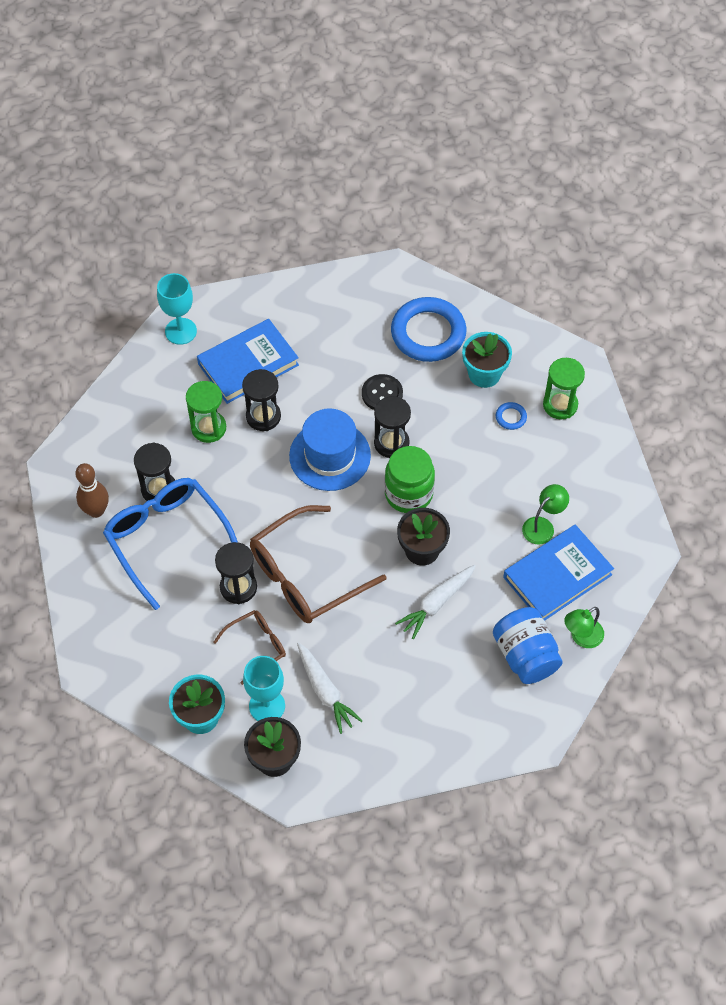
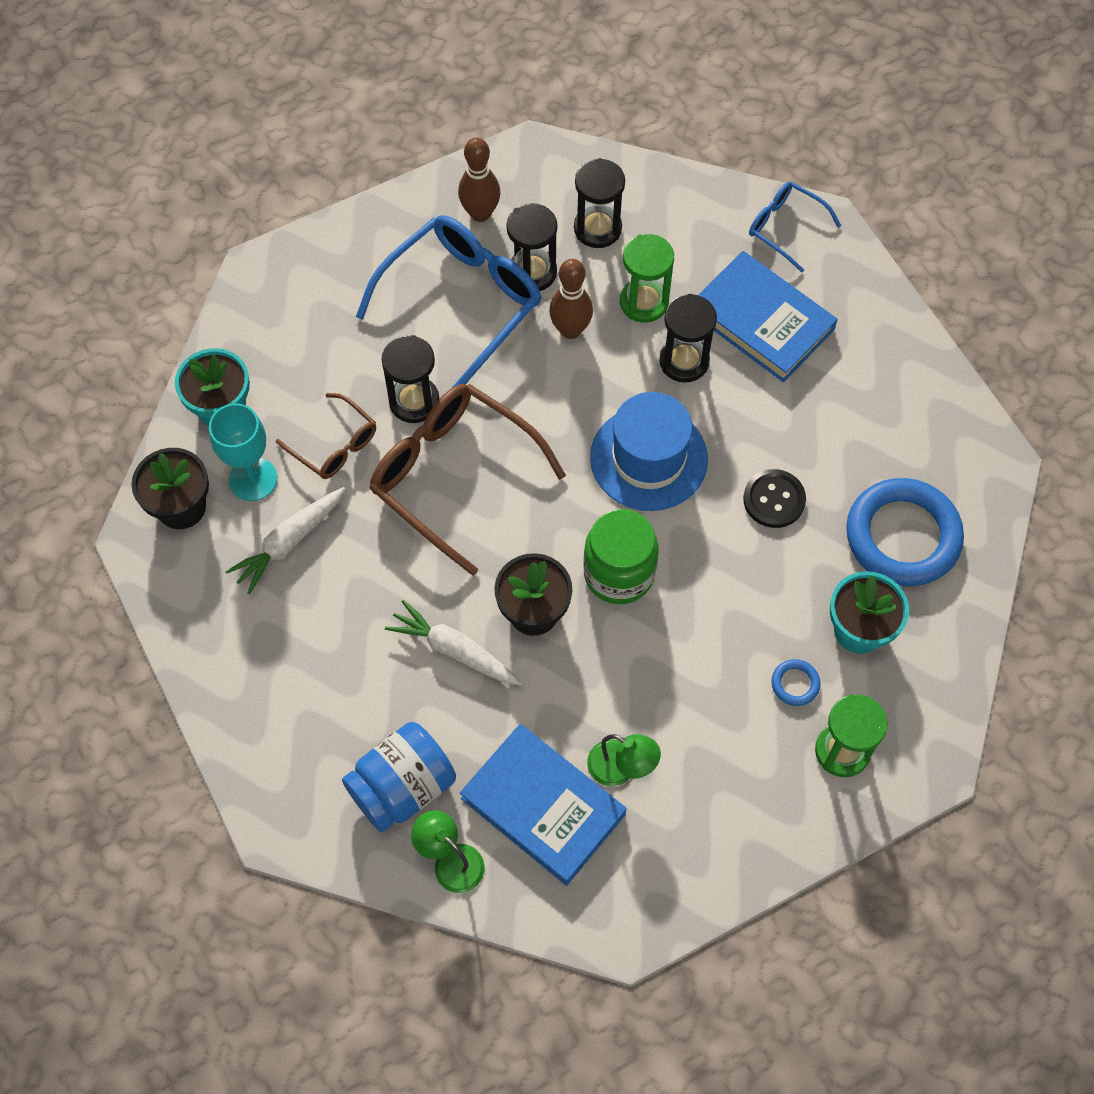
camera: 75 degrees right, 5 degrees up
turquoise goblet [157,273,197,345] -> blue glasses [749,182,841,272]
black hourglass [374,396,411,458] -> black hourglass moved to [574,158,625,248]
none -> brown bowling pin [549,259,593,339]

